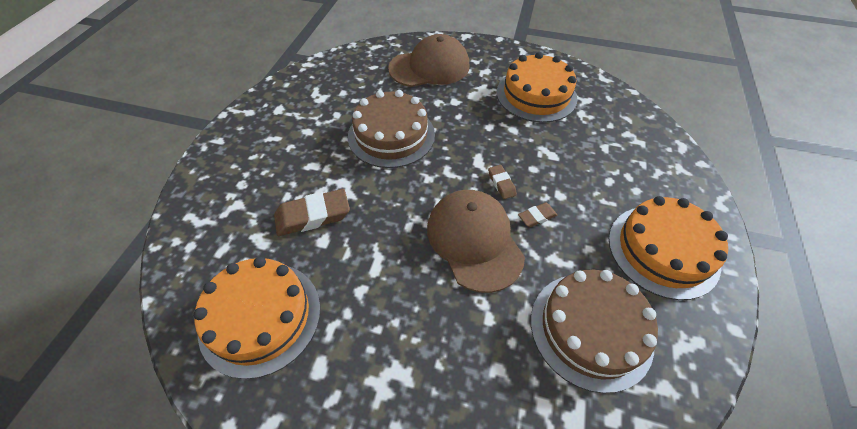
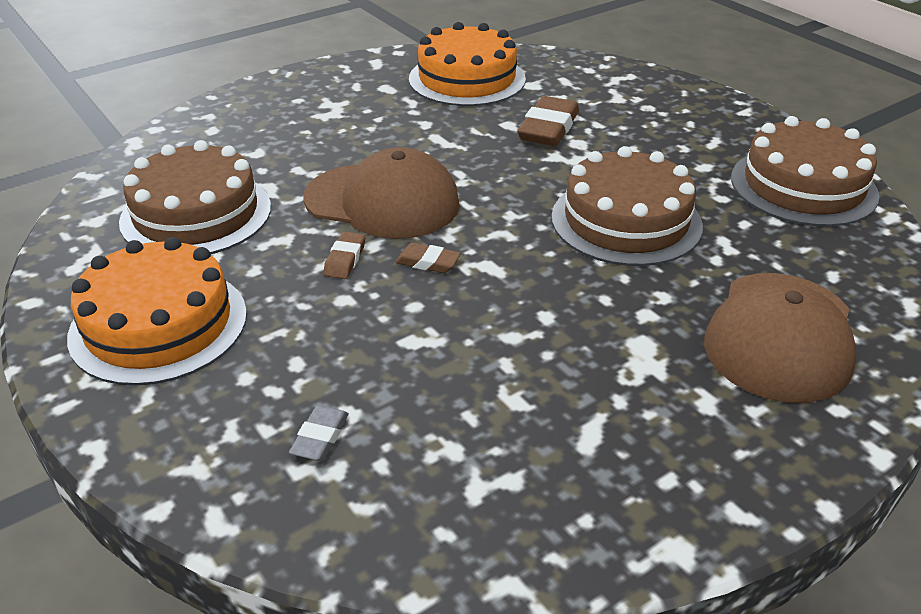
camera: 130 degrees right, 15 degrees down
orange cake [497,52,578,123] -> none
none -> grey eraser [289,405,349,461]
none -> brown cake [731,116,879,227]

